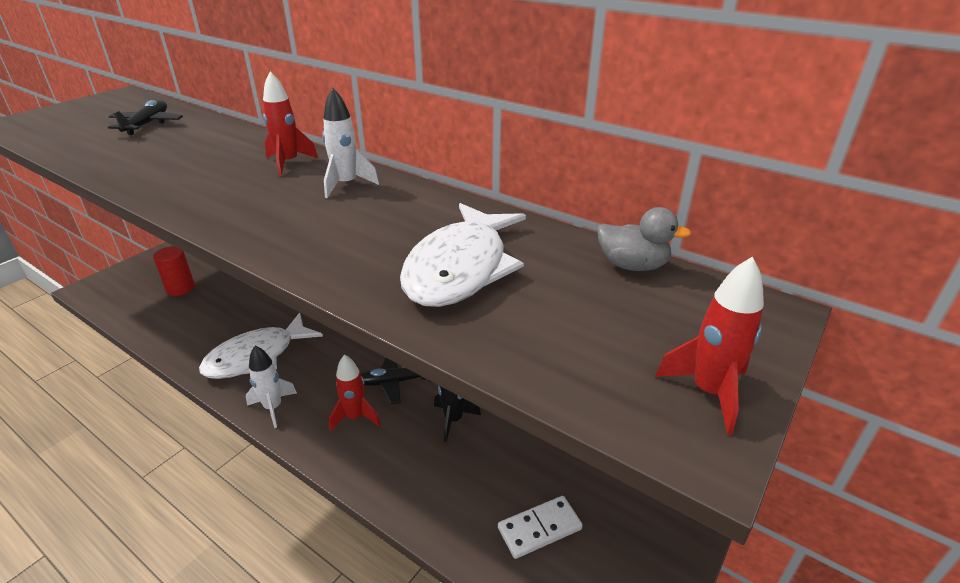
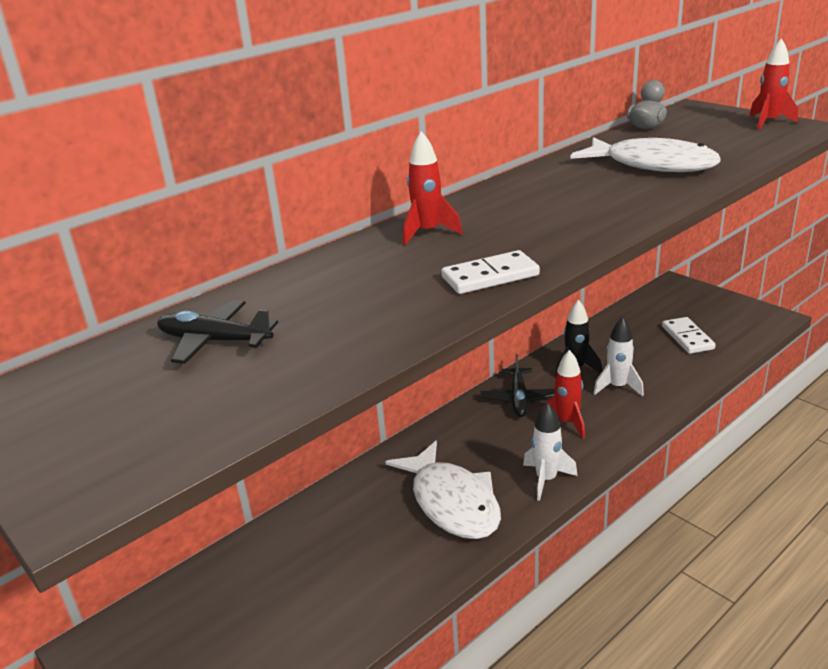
camera: 75 degrees left, 5 degrees down
red cylinder [153,246,195,296] -> none
white rocket [322,88,379,198] -> white rocket moved to [593,317,644,397]
none -> white domino [442,250,540,294]

